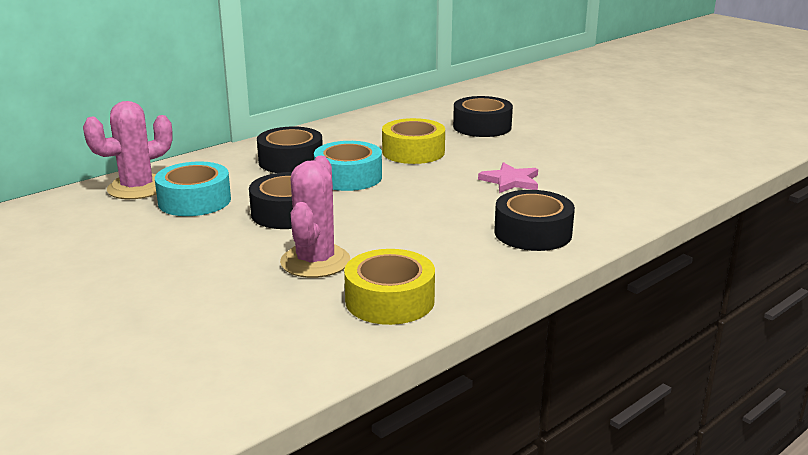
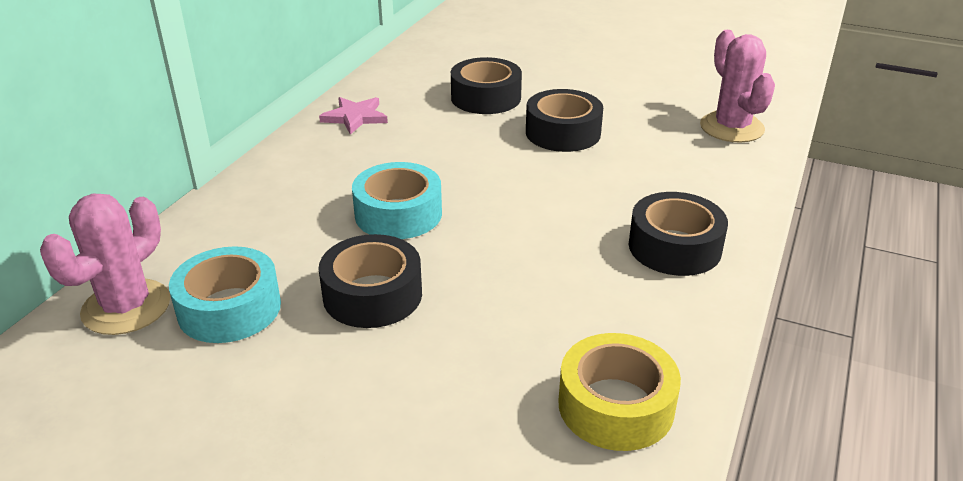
camera: 25 degrees left, 10 degrees up
black tape [257,127,323,173] -> black tape moved to [526,89,603,152]
pink cactus [280,156,350,278] -> pink cactus moved to [700,30,775,143]
yellow tape [382,118,445,164] -> none
pink star [478,162,538,193] -> pink star moved to [319,97,388,135]

